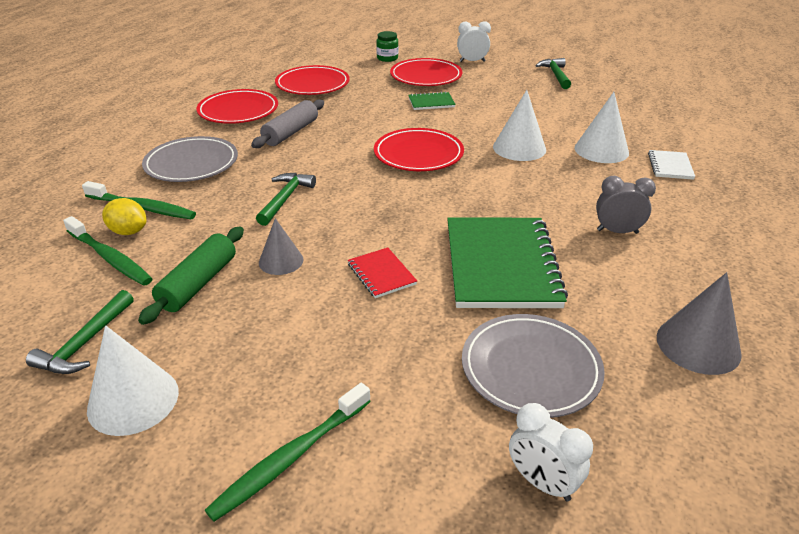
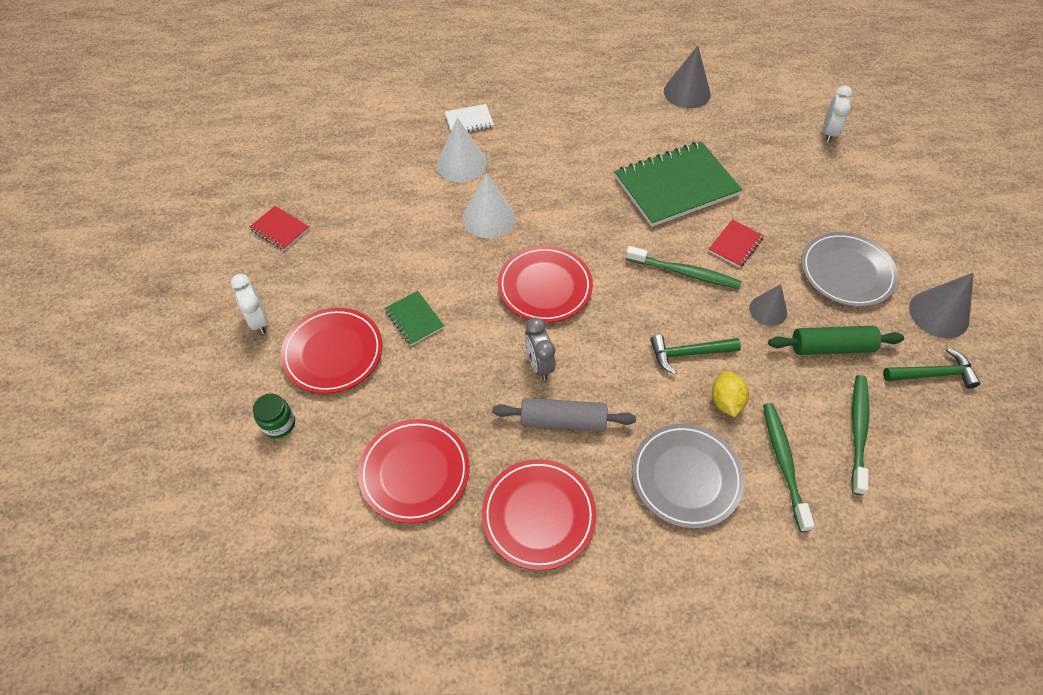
camera: 115 degrees left, 20 degrees up
white cone [87,325,179,436] -> grey cone [909,273,974,338]
yellow lemon [102,198,147,235] -> yellow lemon moved to [712,371,749,417]
green toothbrush [205,383,371,522] -> green toothbrush moved to [626,246,742,289]
grey plate [462,314,605,418] -> grey plate moved to [801,232,898,307]
green hammer [535,58,571,89] -> red notebook [250,206,309,251]
grey clock [596,176,656,234] -> grey clock moved to [525,317,555,380]

